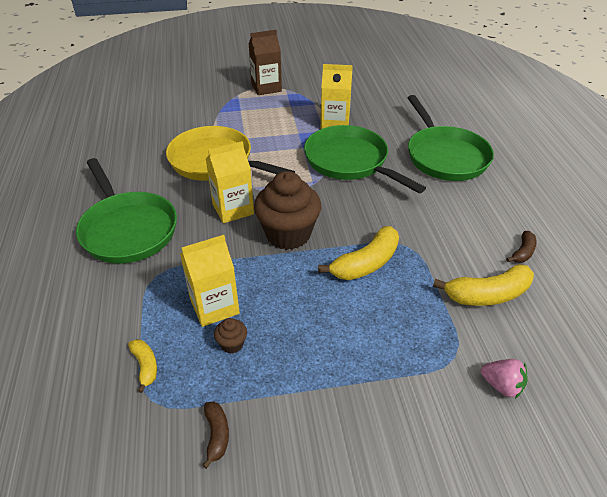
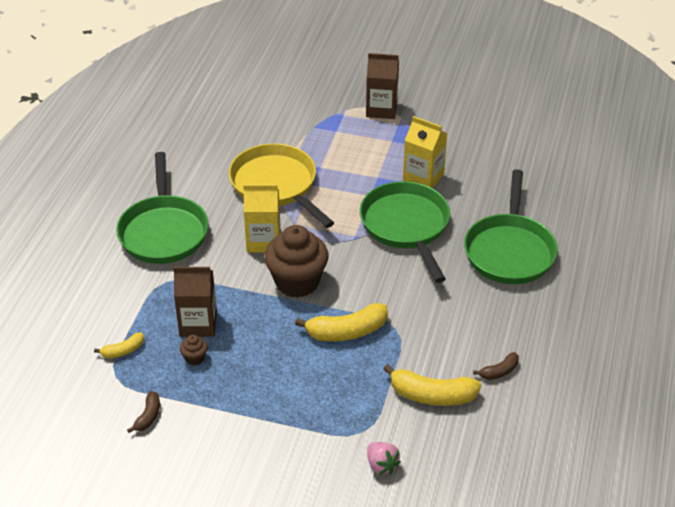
camera: 25 degrees right, 0 degrees up
yellow banana [128,339,157,393] -> yellow banana turned 60 degrees clockwise [94,332,144,358]
yellow carton [180,235,240,327] -> brown carton [173,267,217,337]

